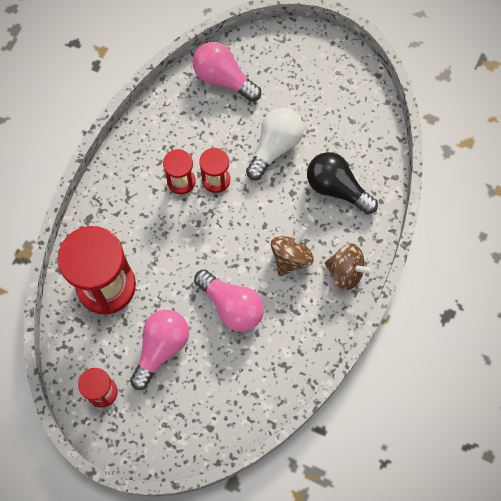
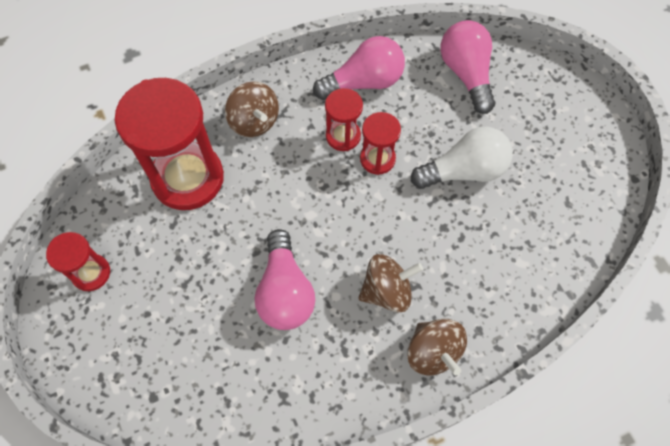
camera: 40 degrees right, 5 degrees down
pink light bulb [130,309,189,390] -> pink light bulb moved to [313,36,405,100]
black light bulb [307,152,378,214] -> none
none -> brown spinning top [225,81,279,137]

